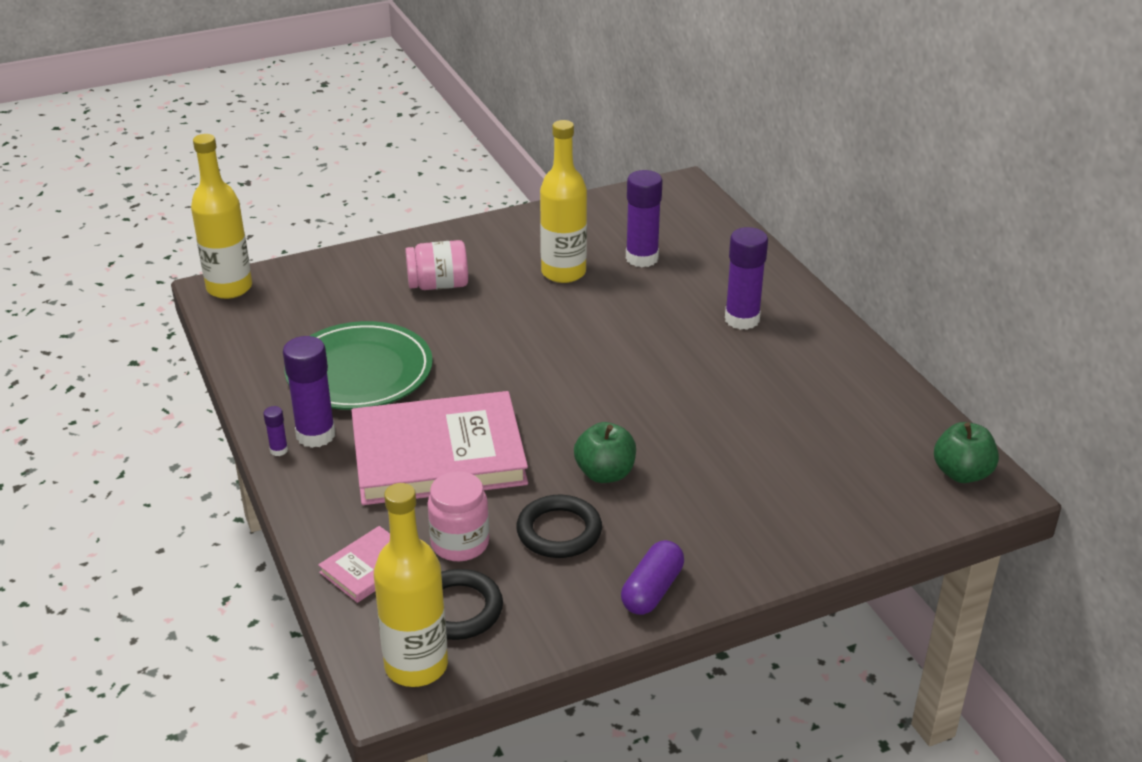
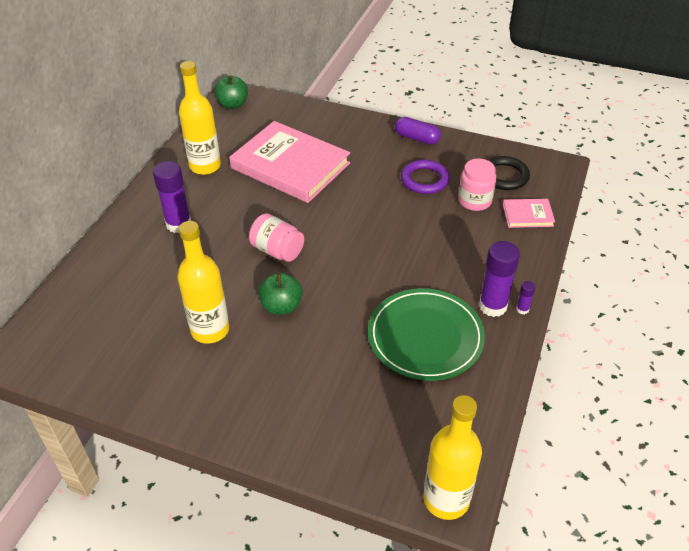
camera: 135 degrees left, 10 degrees up
pink book [351,391,528,505] -> pink book moved to [229,121,350,203]
yellow bottle [374,483,448,687] -> yellow bottle moved to [179,61,221,175]
pink jar [405,240,468,290] -> pink jar moved to [249,213,304,262]
black ring [516,495,602,558] -> purple ring [401,160,450,194]
green apple [574,422,636,483] -> green apple moved to [258,272,303,315]
purple capsule [621,540,684,615] -> purple capsule turned 45 degrees clockwise [395,117,441,145]
purple glue stick [626,170,663,267] -> none

